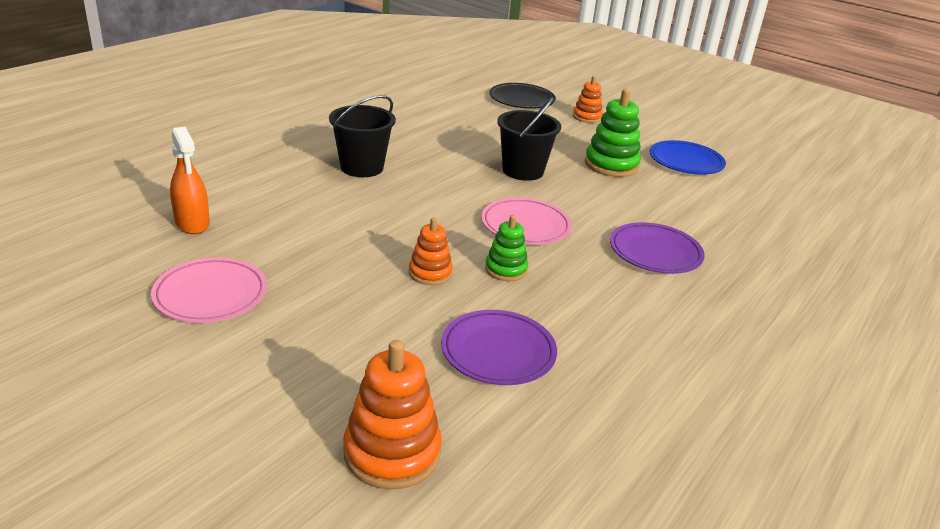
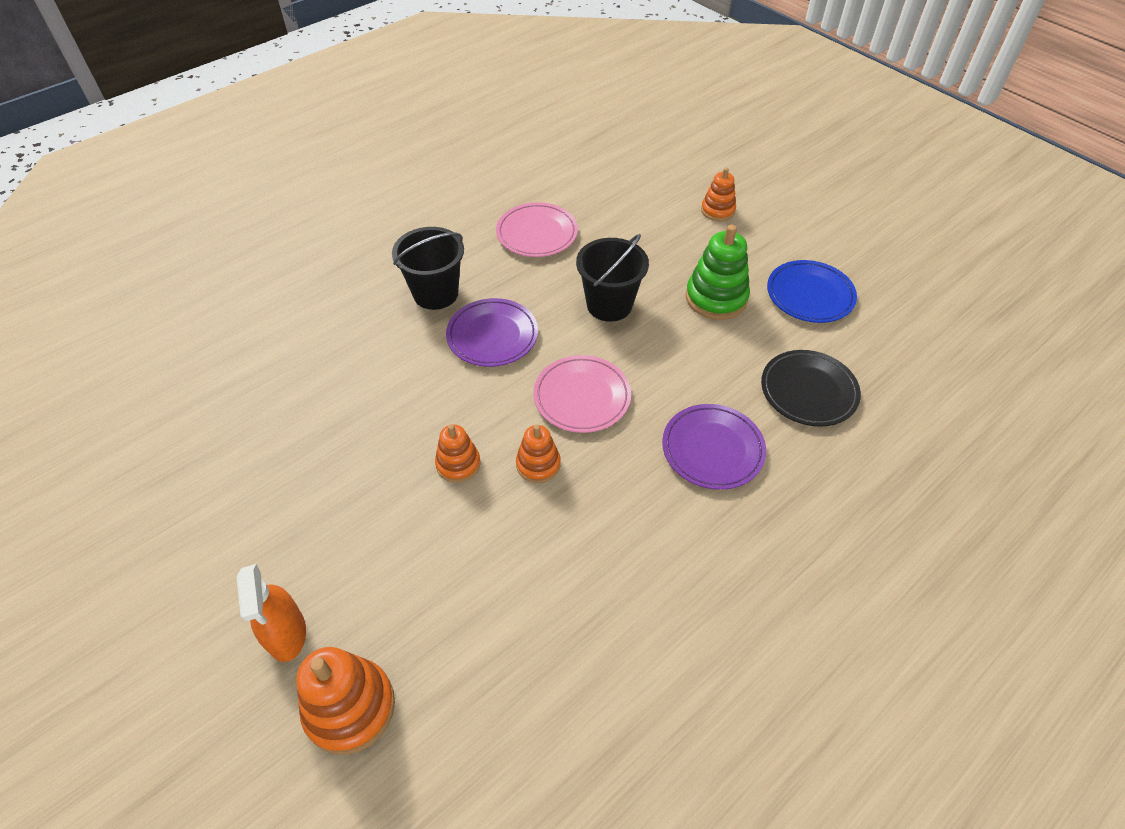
camera: 15 degrees right, 20 degrees up
pink plate [151,257,267,323] -> pink plate moved to [496,202,578,257]
orange spray bottle [170,126,210,234] -> orange spray bottle moved to [236,564,306,662]
purple plate [441,310,557,385] -> purple plate moved to [446,298,538,367]
green stacking toy [485,215,528,281] -> orange stacking toy [516,425,561,483]
black plate [489,83,556,109] -> black plate moved to [761,350,861,427]

